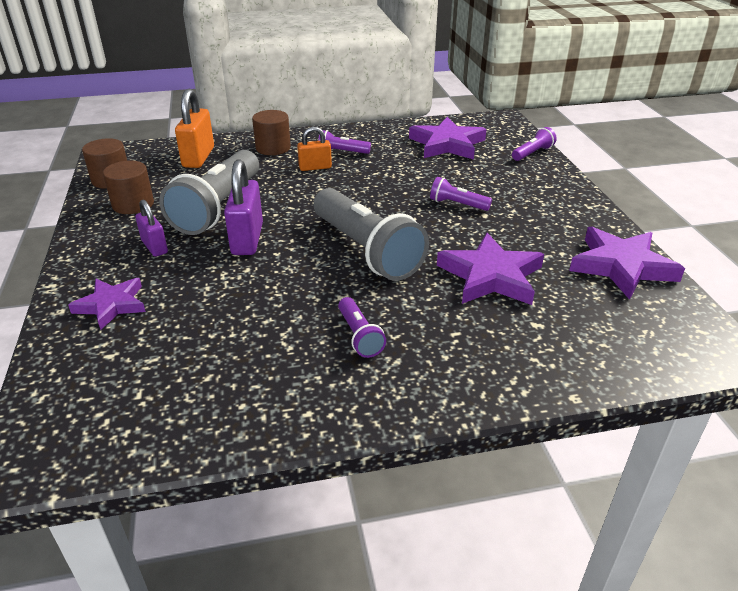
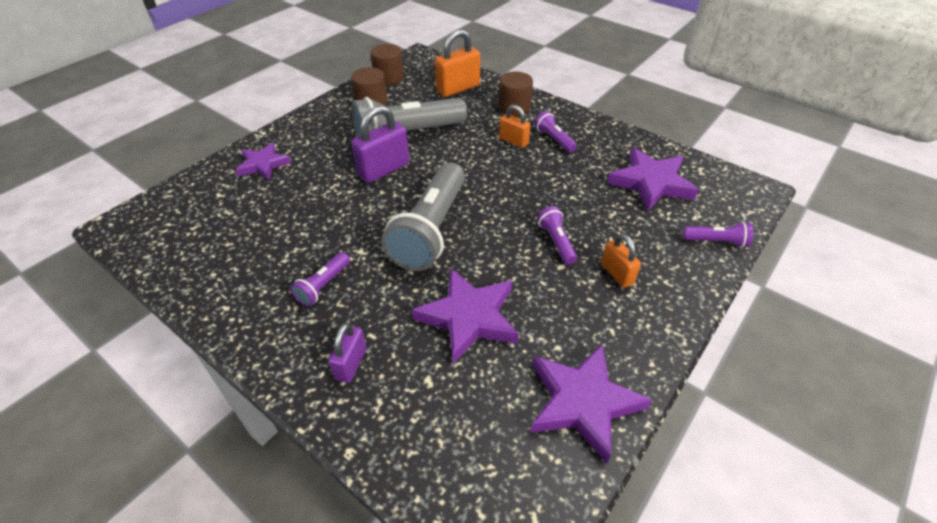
camera: 50 degrees right, 10 degrees up
purple padlock [135,200,168,257] -> purple padlock moved to [329,323,367,383]
none -> orange padlock [601,234,641,288]

